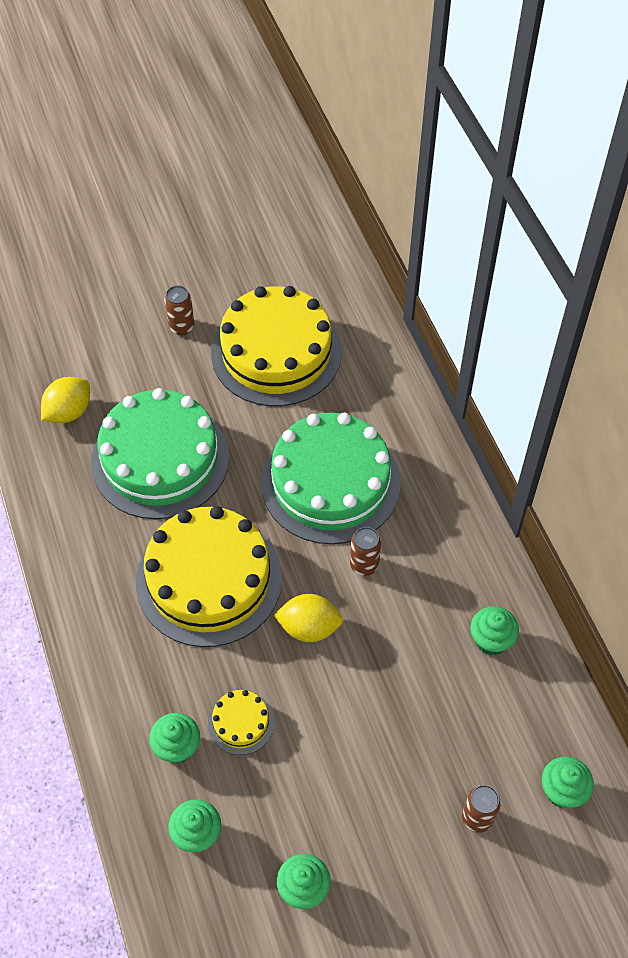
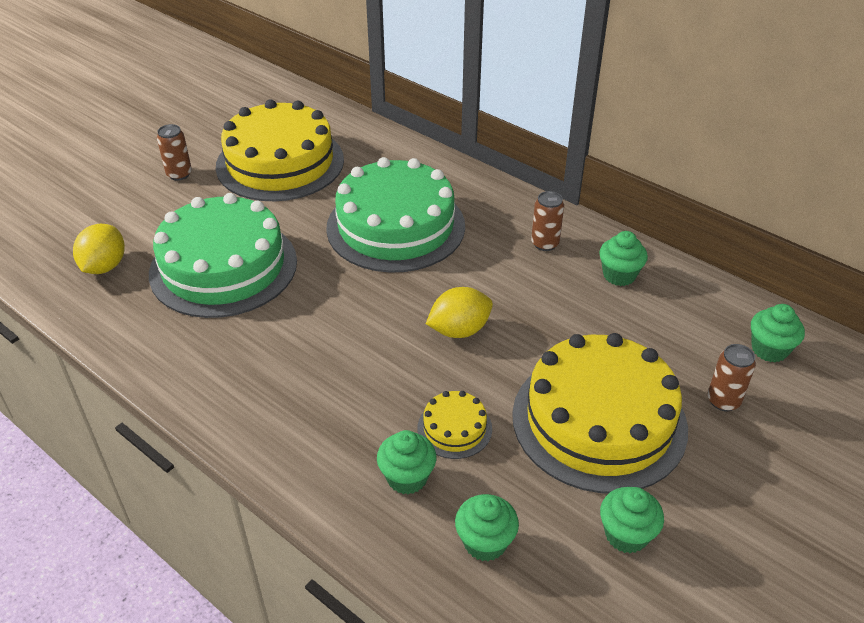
camera: 30 degrees left, 15 degrees down
yellow cake [136,506,282,647] -> yellow cake moved to [512,333,688,493]
brown can [350,527,381,576] -> brown can moved to [531,191,564,251]

